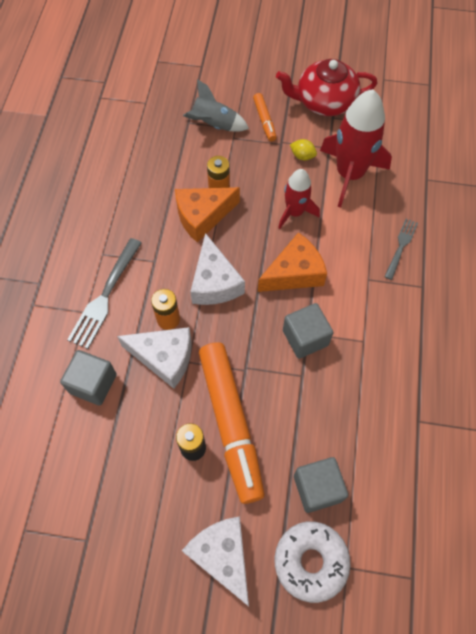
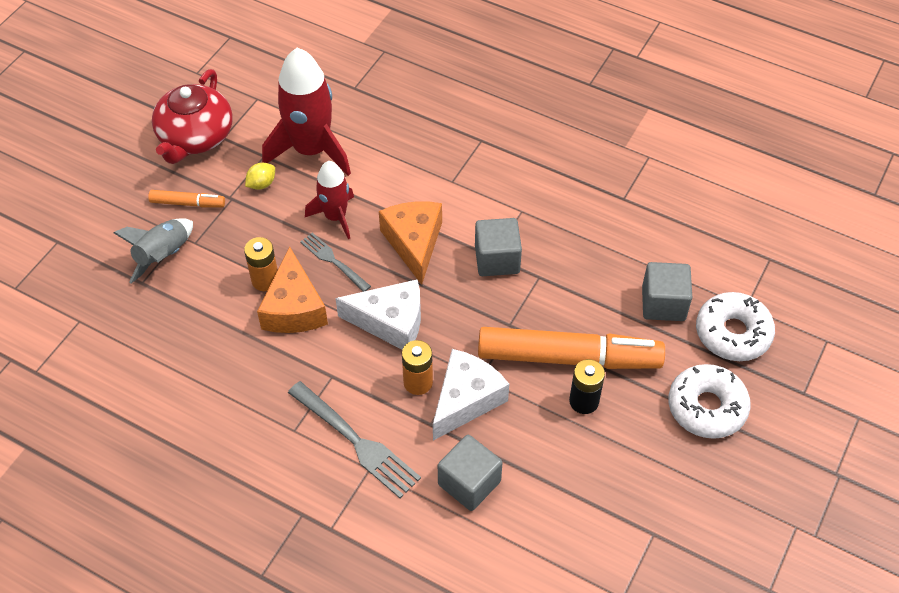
camera: 70 degrees left, 10 degrees down
white cheese [182,516,249,606] -> white donut [668,364,751,439]
grey fork [384,219,418,280] -> grey fork moved to [300,233,371,292]

